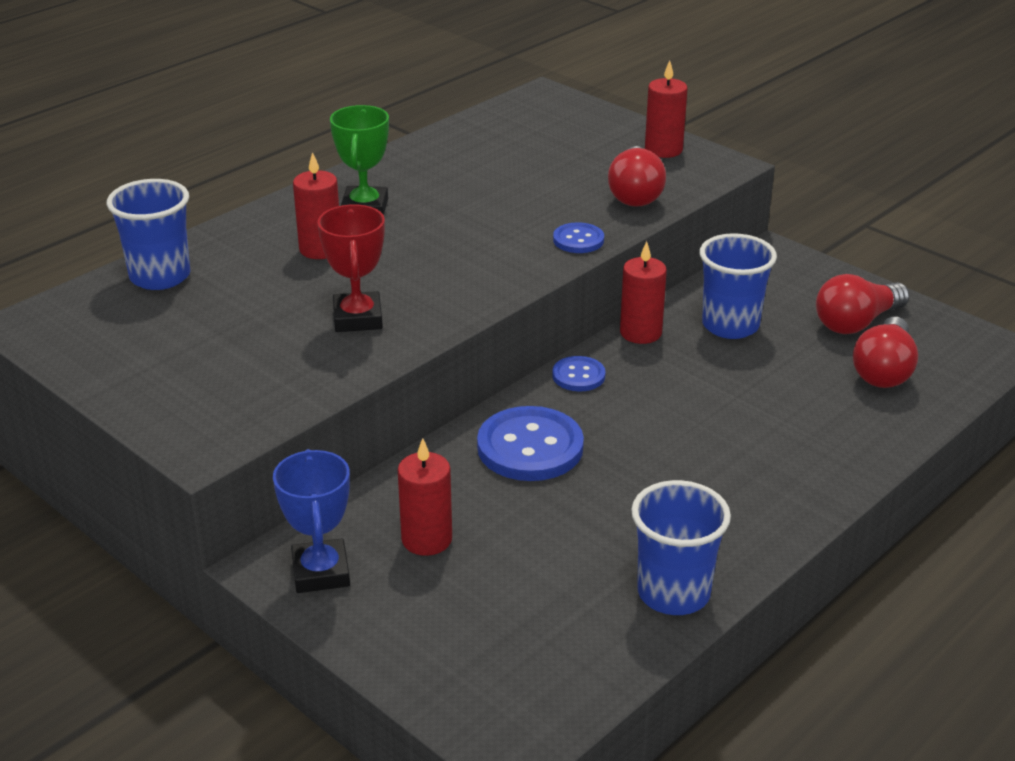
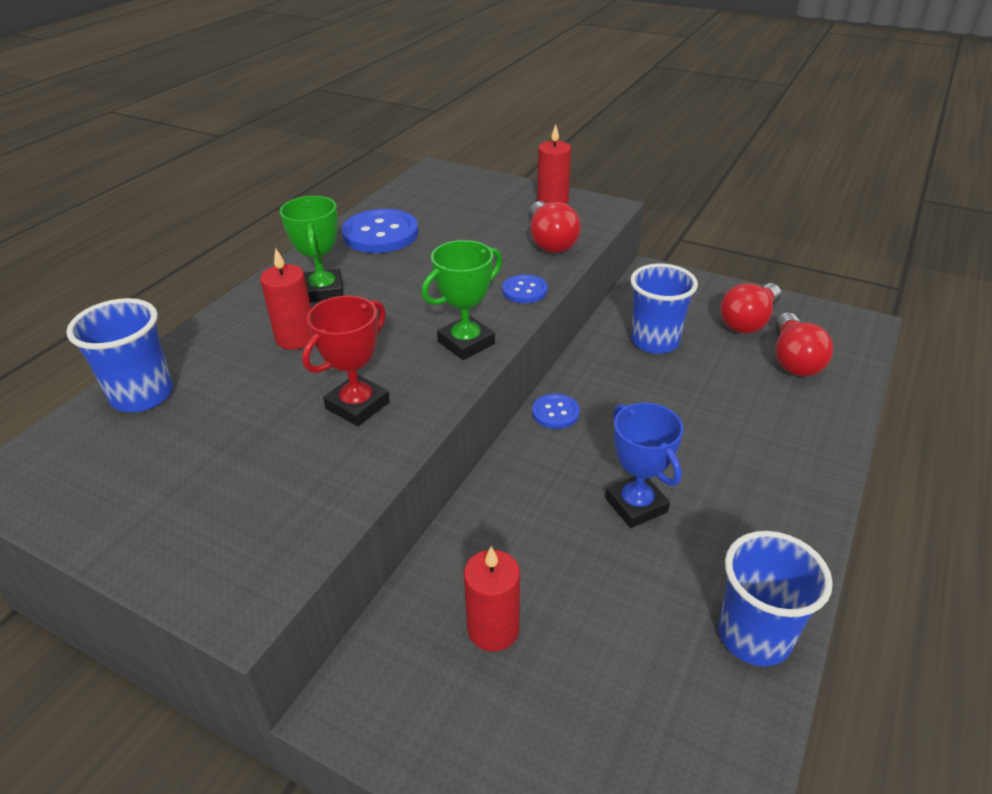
camera: 15 degrees left, 5 degrees up
blue trophy [273,449,350,593] -> blue trophy moved to [605,403,684,528]
red trophy [317,204,385,332] -> red trophy turned 60 degrees clockwise [302,295,390,426]
blue button [477,406,584,481] -> blue button moved to [342,209,418,253]
red candle [620,241,667,344] -> none
none -> green trophy [422,240,502,360]

